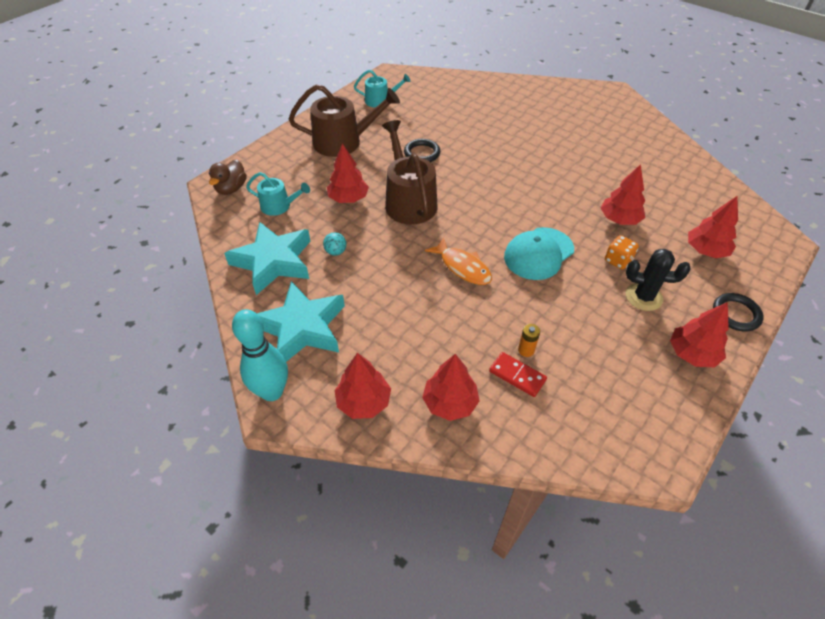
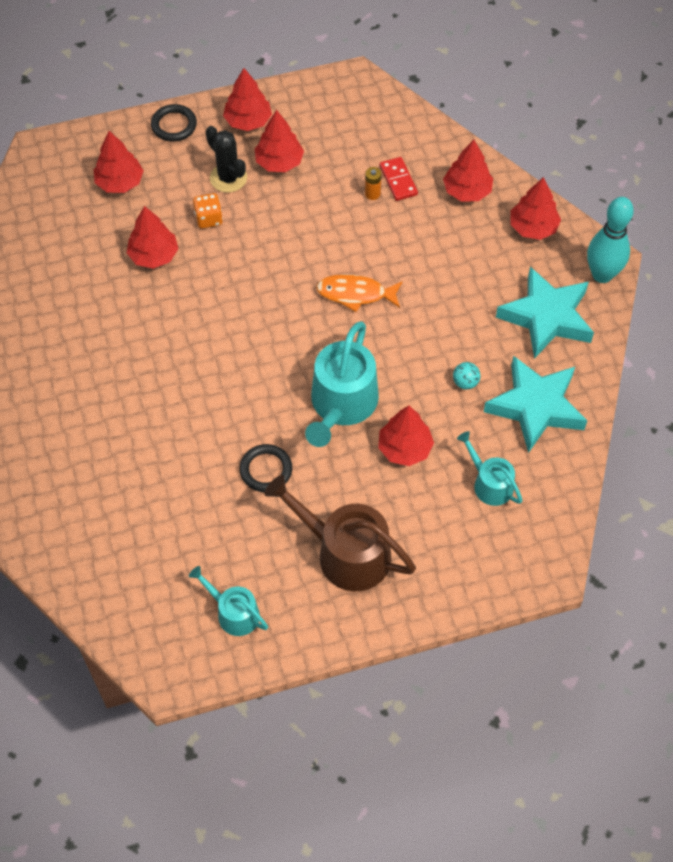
camera: 145 degrees left, 10 degrees up
brown duck [209,159,247,195] -> none
brown watering can [382,120,437,225] -> turquoise watering can [305,321,379,447]
orange fish [425,237,492,285] -> orange fish turned 75 degrees counterclockwise [316,274,403,312]
turquoise cap [504,227,574,280] -> none
none -> red tree [255,110,304,172]

